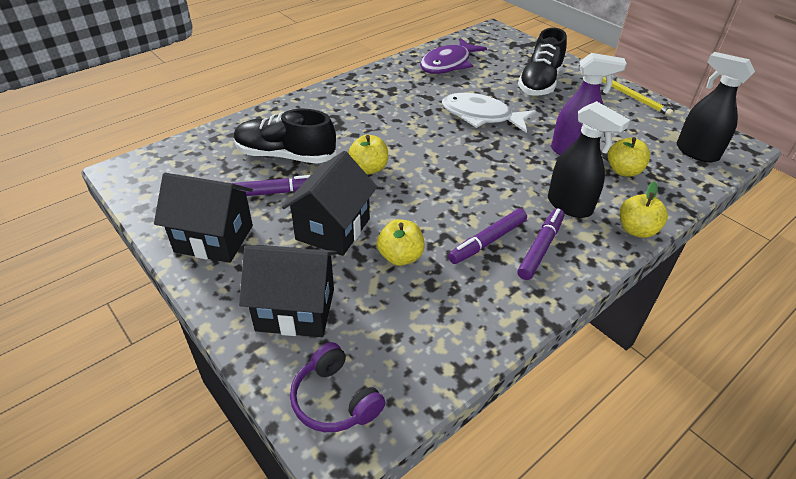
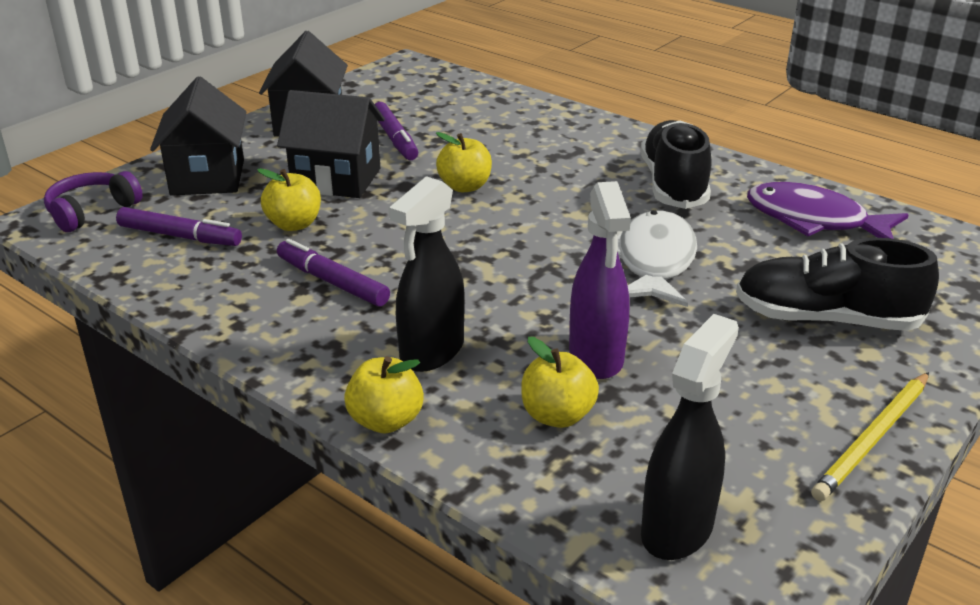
camera: 80 degrees right, 10 degrees down
black shoe [234,109,336,164] -> black shoe moved to [641,120,711,209]
purple marker [517,208,564,280] -> purple marker moved to [116,207,242,246]

